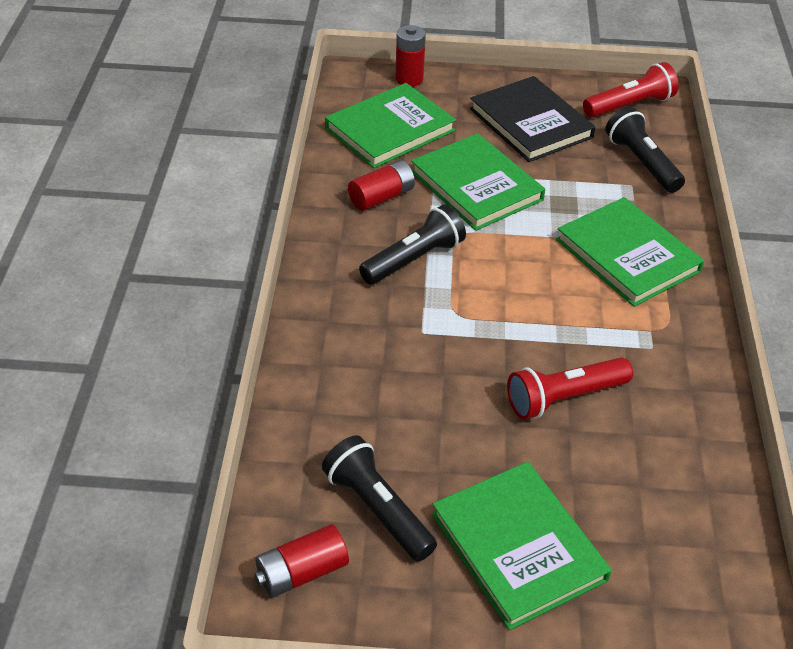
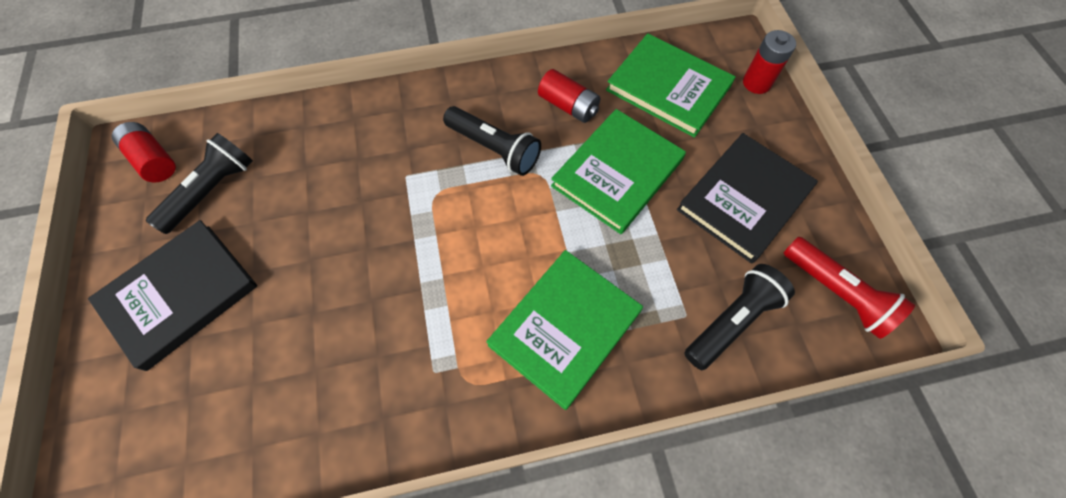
camera: 75 degrees right, 20 degrees up
green book [432,462,612,630] -> black book [88,220,257,371]
red flashlight [507,357,633,420] -> none

